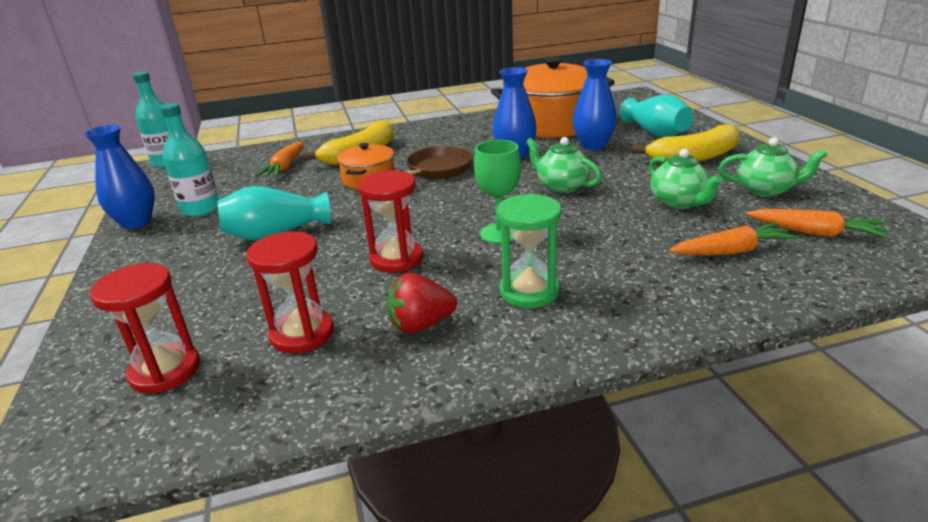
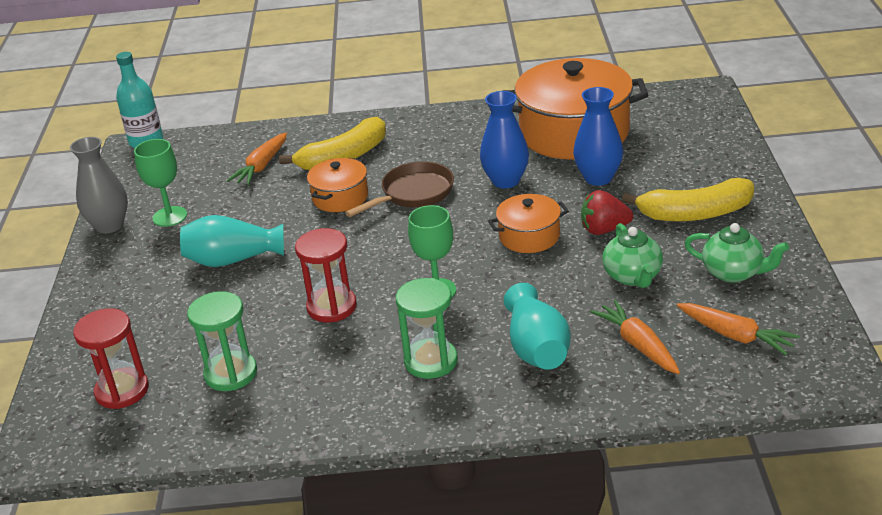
camera: 15 degrees right, 5 degrees up
blue vase [84,125,155,229] -> grey vase [70,137,128,233]
turquoise bottle [160,103,219,217] -> green goblet [134,139,187,227]
red hourglass [246,231,334,353] -> green hourglass [187,291,257,391]
red strawberry [388,273,457,333] -> red strawberry moved to [581,190,633,235]
green teapot [526,137,602,193] -> orange pot [488,194,569,253]
turquoise vase [620,95,693,138] -> turquoise vase moved to [504,283,571,370]
orange carrot [669,223,799,255] -> orange carrot turned 120 degrees counterclockwise [591,300,680,374]

